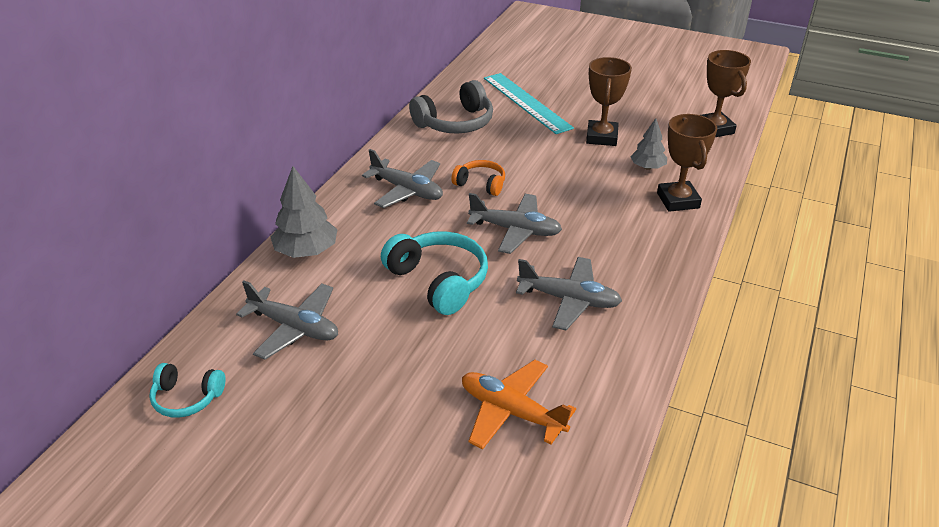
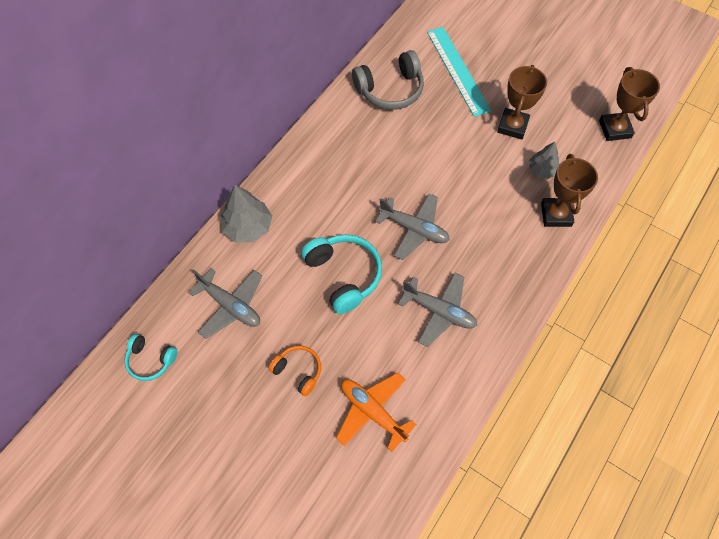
camera: 10 degrees right, 25 degrees up
grey plane [362,149,443,208] -> none
orange headphones [451,160,505,196] -> orange headphones moved to [268,346,321,396]

